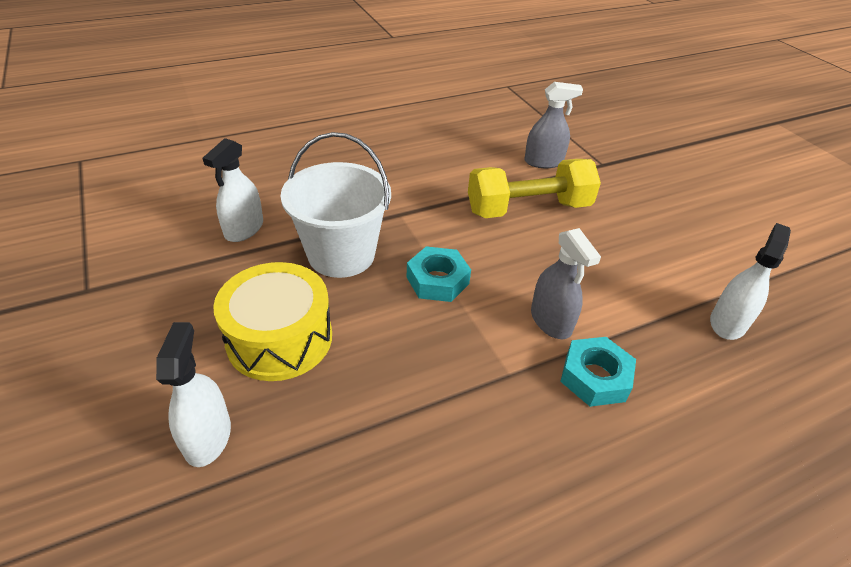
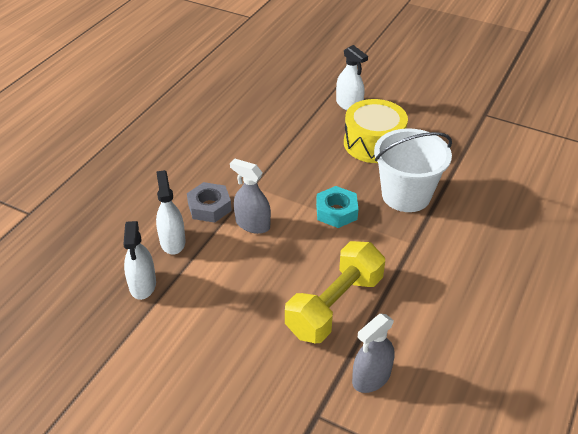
camera: 145 degrees right, 0 degrees up
white spray bottle [202,138,263,242] -> white spray bottle moved to [156,170,186,255]
turquoise nut [560,337,636,407] -> grey nut [187,182,232,223]

